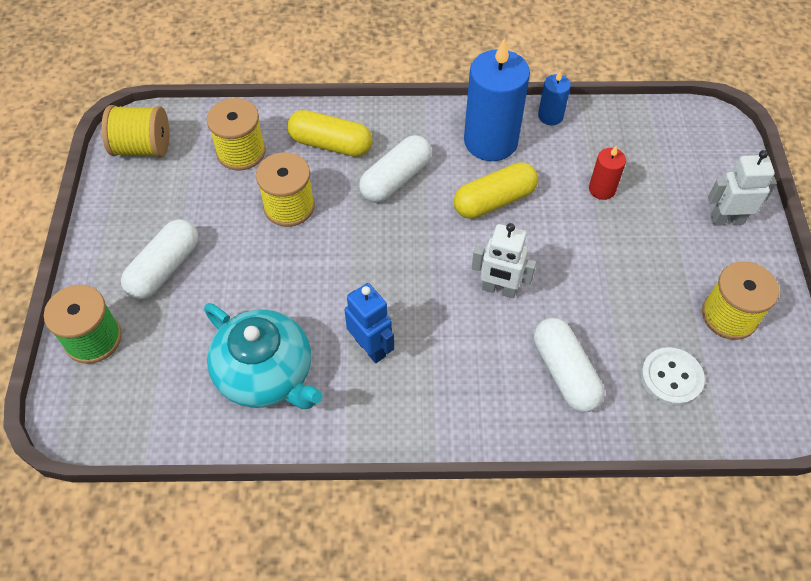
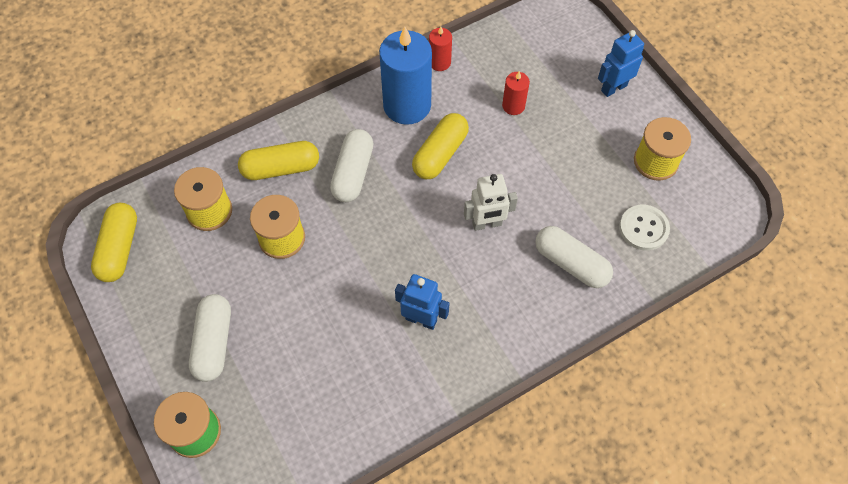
camera: 30 degrees left, 5 degrees up
yellow spool [101,105,169,157] -> yellow capsule [91,203,137,282]
turquoise teapot [204,303,323,409] -> none
blue candle [538,70,571,125] -> red candle [429,26,452,71]
white robot [708,150,777,226] -> blue robot [598,30,644,97]

